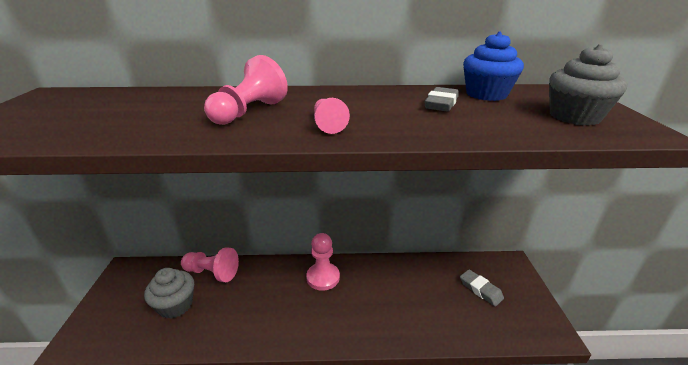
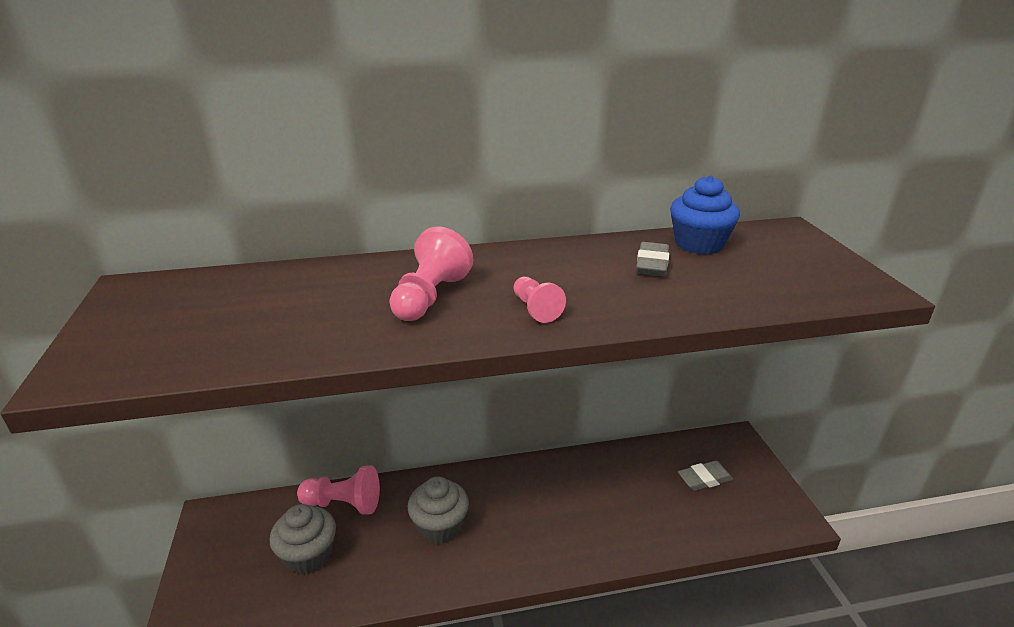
camera: 10 degrees left, 0 degrees up
pink pawn [306,233,340,291] -> none
grey eraser [460,269,504,307] -> grey eraser turned 60 degrees counterclockwise [678,461,733,491]
grey cupcake [549,44,627,126] -> grey cupcake moved to [408,477,469,544]

